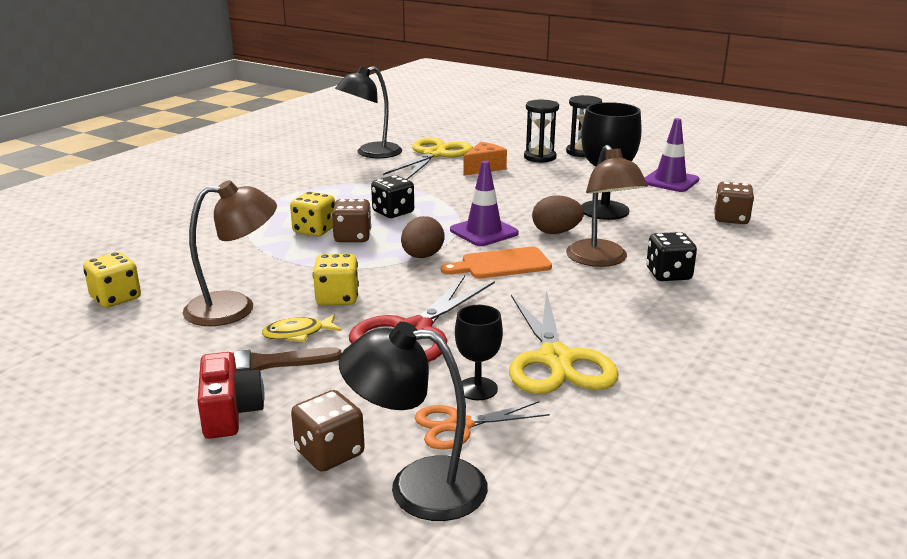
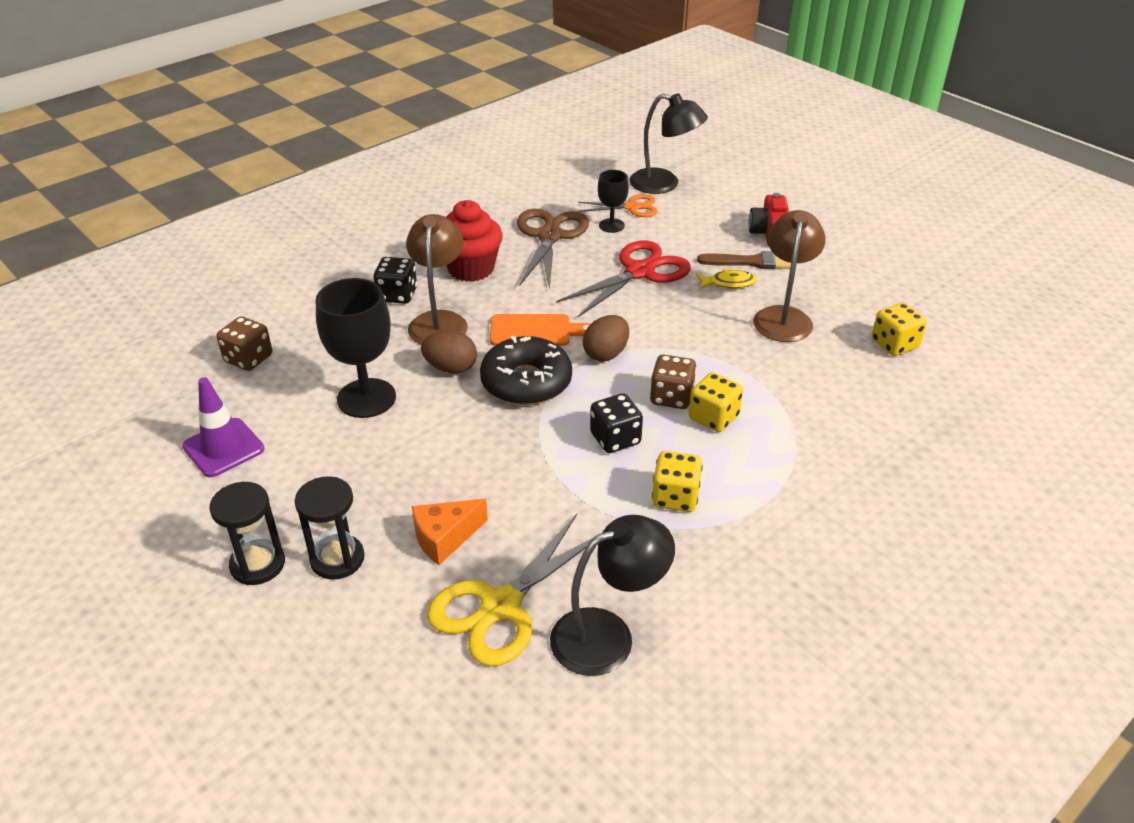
camera: 165 degrees left, 15 degrees up
brown lamp [183,180,277,326] -> brown lamp turned 105 degrees clockwise [753,210,826,342]
brown dice [291,390,365,472] -> none
yellow dice [313,254,359,305] -> yellow dice moved to [652,451,703,512]
purple traffic cone [450,161,519,246] -> black donut [480,336,572,405]
yellow scissors [509,291,619,394] -> brown scissors [517,209,589,290]
none -> red cupcake [446,200,503,282]

